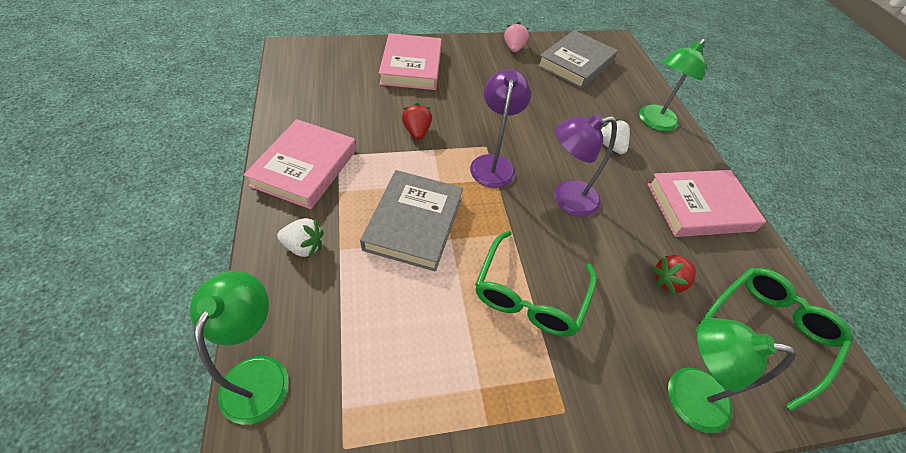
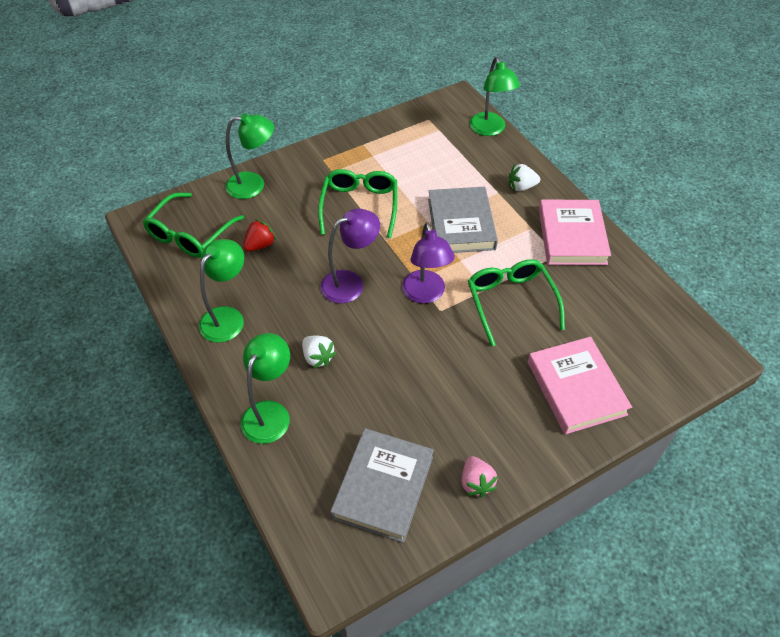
camera: 165 degrees right, 0 degrees up
red strawberry [402,103,432,140] -> green glasses [468,259,565,347]
pink book [648,170,766,237] -> green lamp [199,239,244,343]

